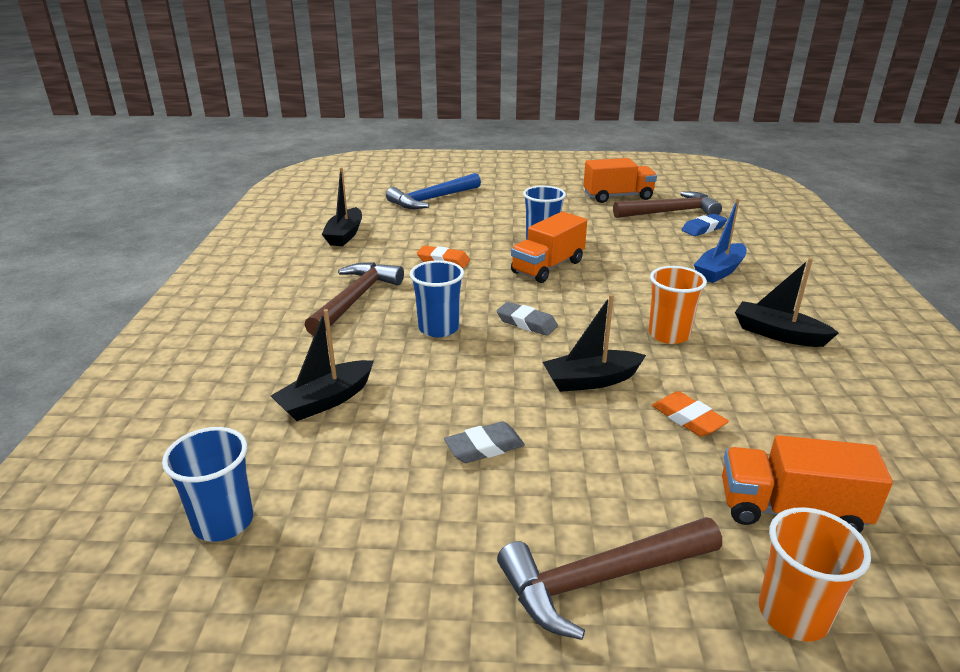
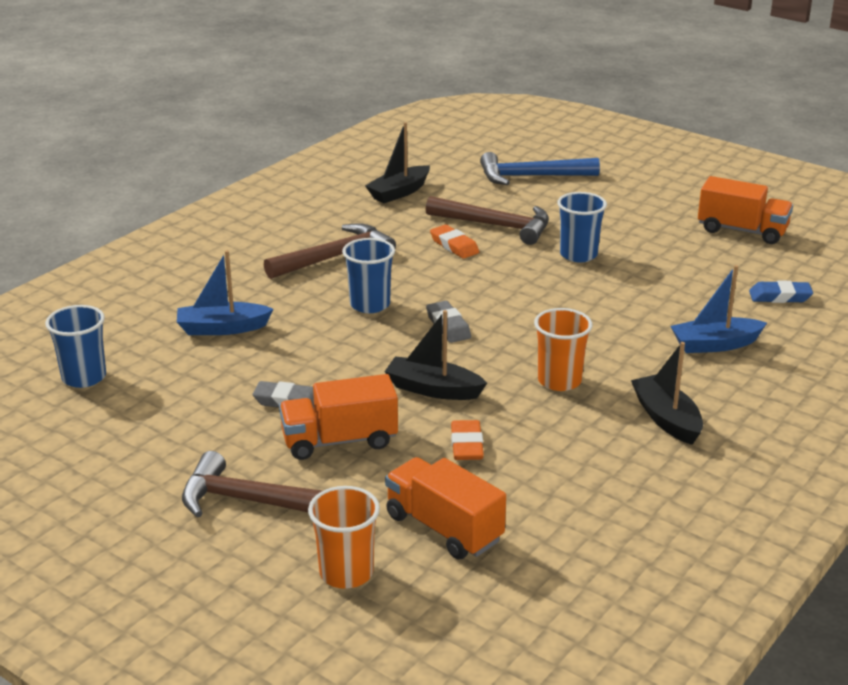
camera: 35 degrees right, 0 degrees up
black boat [271,309,374,421] -> blue boat [177,250,274,335]
orange truck [511,212,587,283] -> orange truck moved to [279,374,398,460]
brown hammer [613,191,722,218] -> brown hammer moved to [426,196,549,245]

